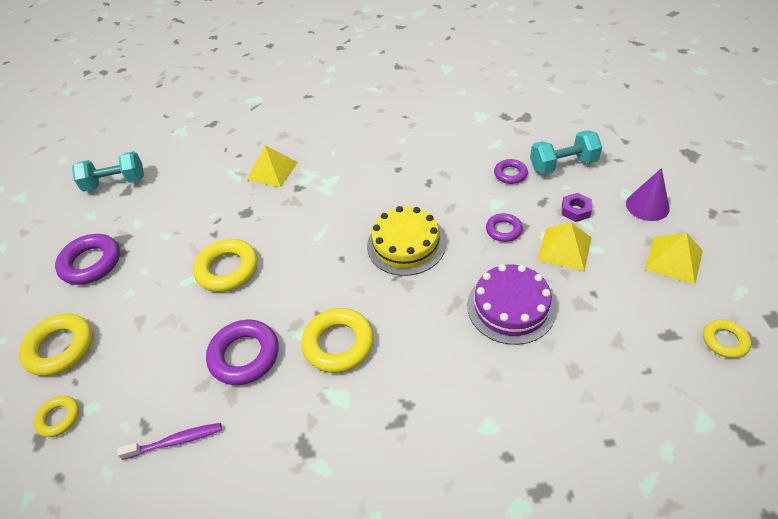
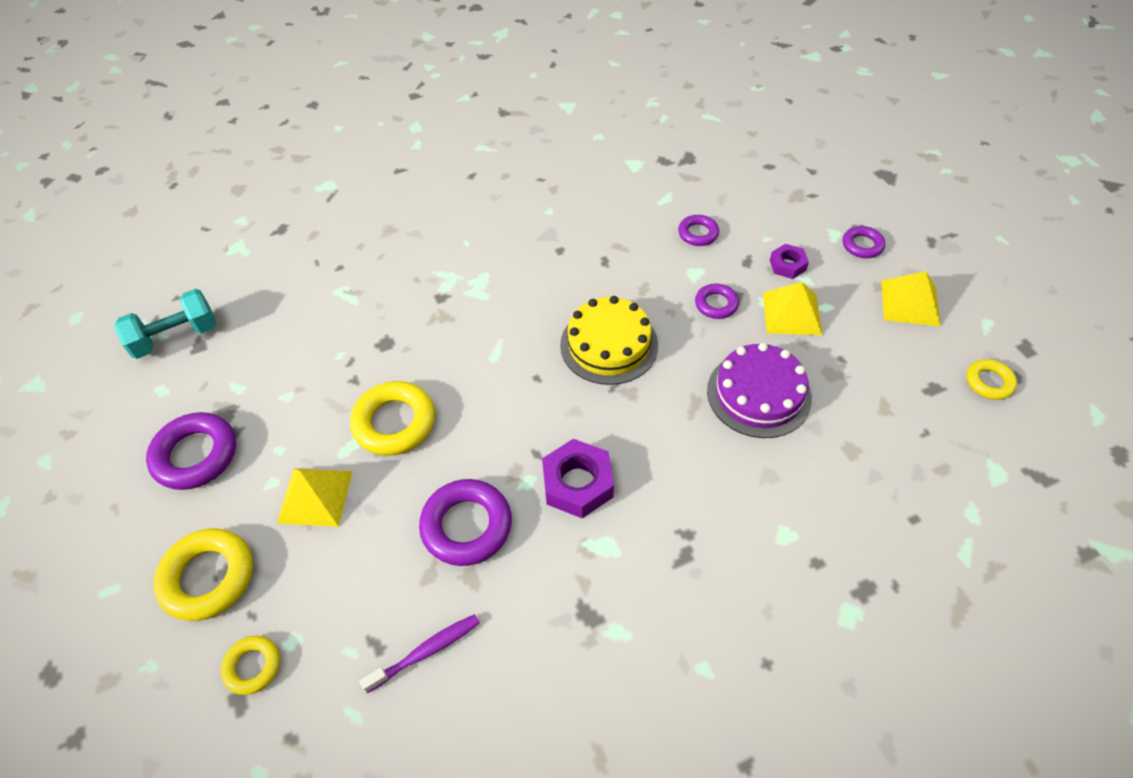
camera: 20 degrees left, 5 degrees up
yellow pyramid [247,145,298,187] -> yellow pyramid moved to [277,469,353,527]
yellow ring [301,308,374,373] -> purple nut [542,439,614,518]
turquoise dumbbell [530,130,602,175] -> none
purple cone [626,168,670,221] -> purple ring [843,226,885,258]

